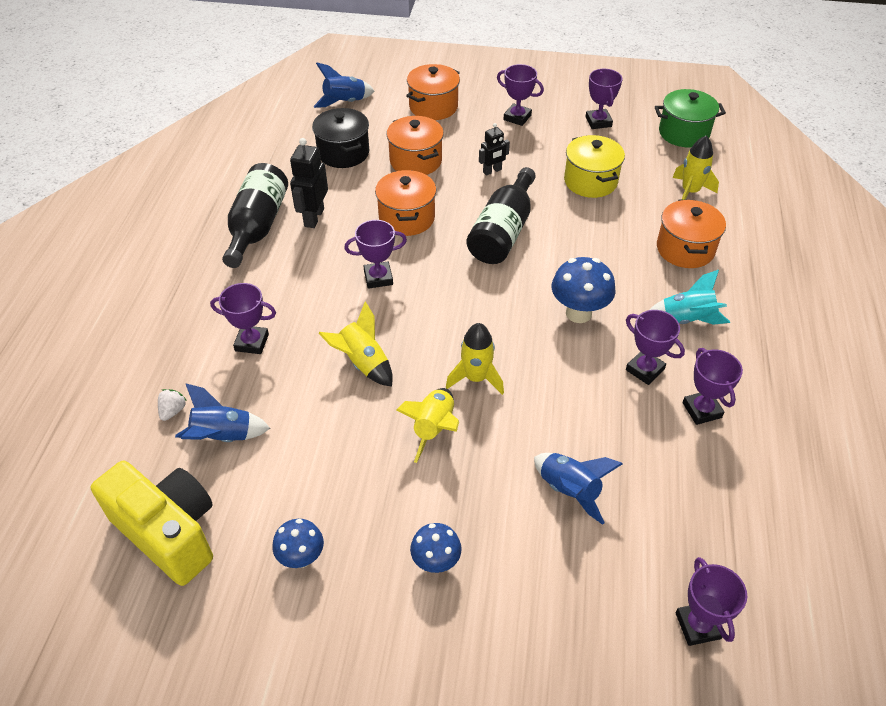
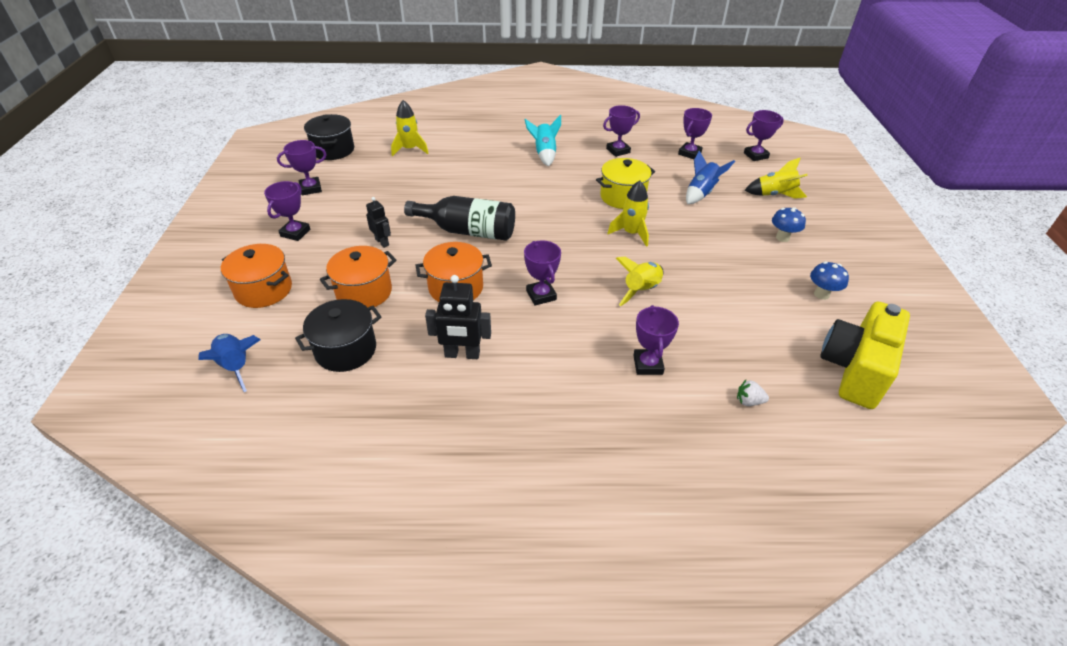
camera: 100 degrees left, 5 degrees down
blue rocket [175,383,270,442] -> none
black bottle [222,163,288,268] -> none
yellow rocket [396,388,459,463] -> yellow rocket moved to [745,157,808,199]
blue mushroom [552,257,615,323] -> none
yellow pot [564,135,625,198] -> yellow pot moved to [596,158,655,209]
purple trophy [626,310,685,385] -> purple trophy moved to [678,108,712,159]
green pot [655,89,726,147] -> black pot [304,114,354,160]
orange pot [657,200,726,268] -> none

